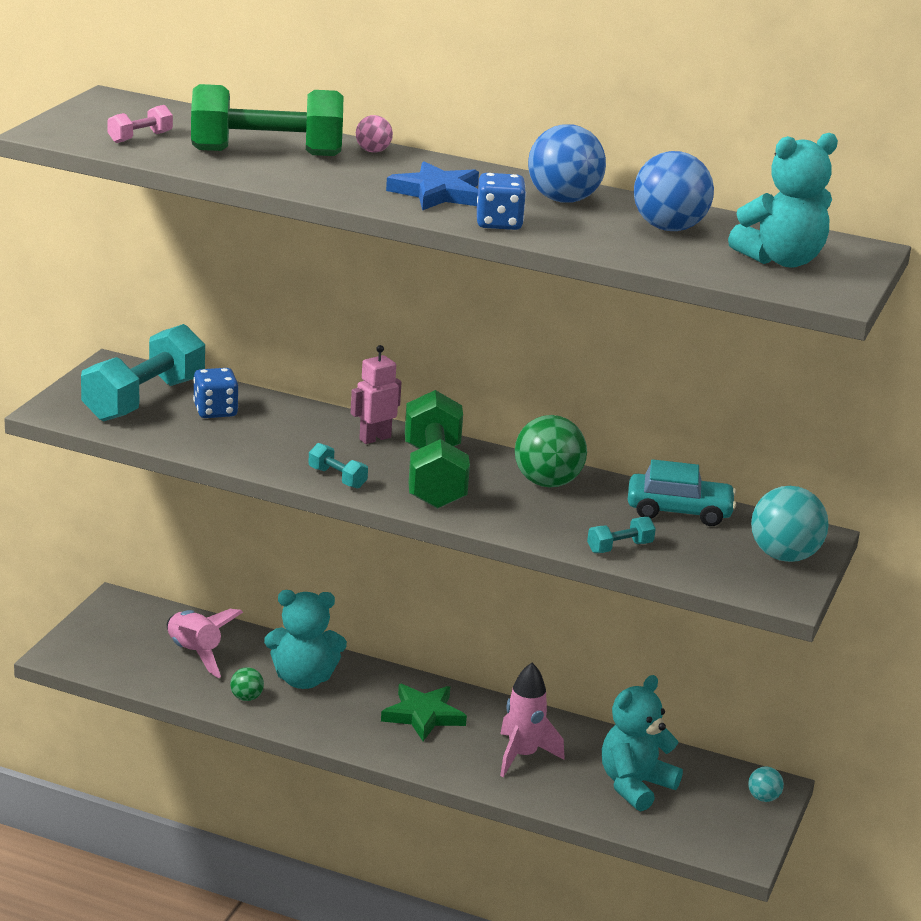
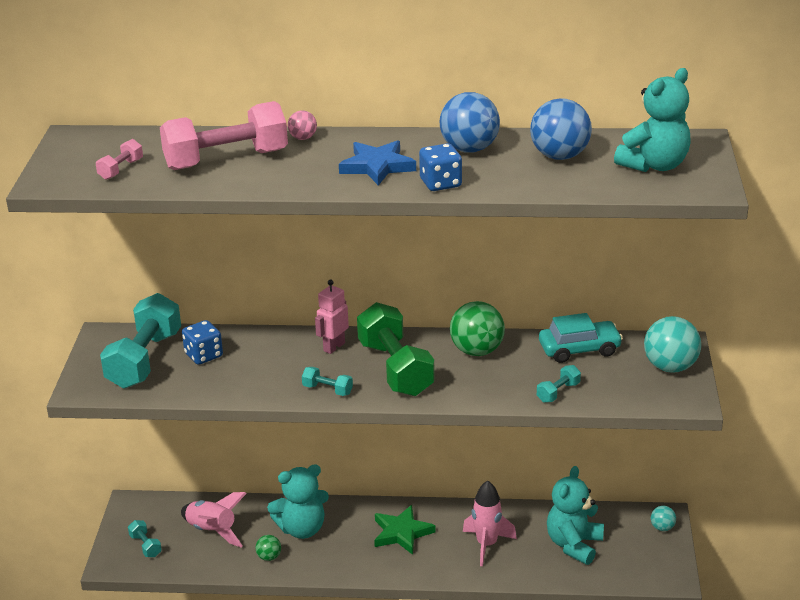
camera: 15 degrees left, 5 degrees up
green dumbbell [191,84,343,156] -> pink dumbbell [160,101,288,170]
none -> turquoise dumbbell [128,520,162,557]

